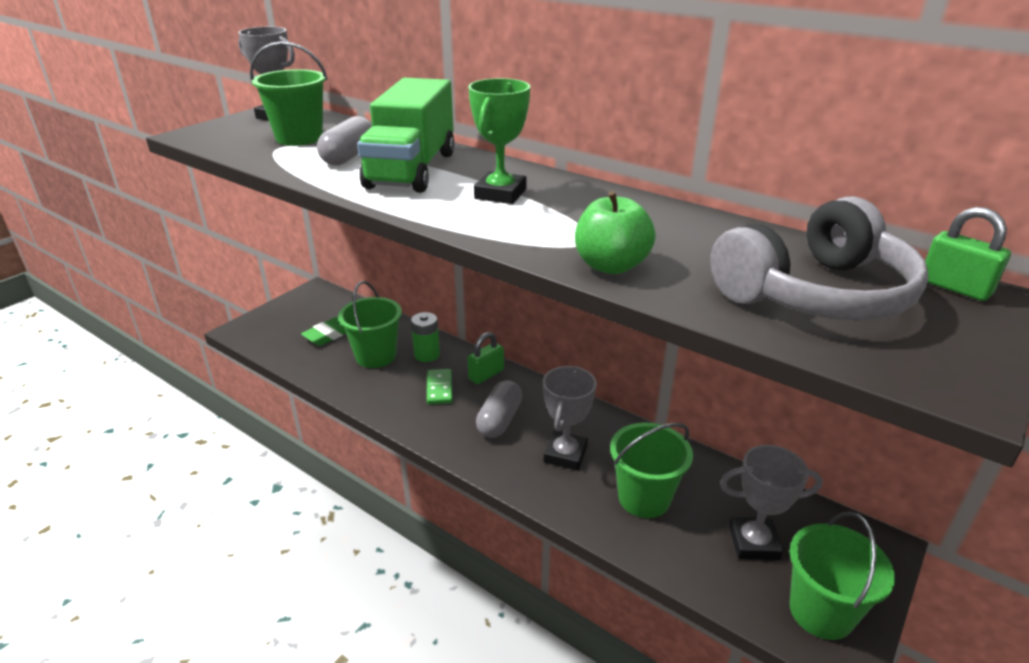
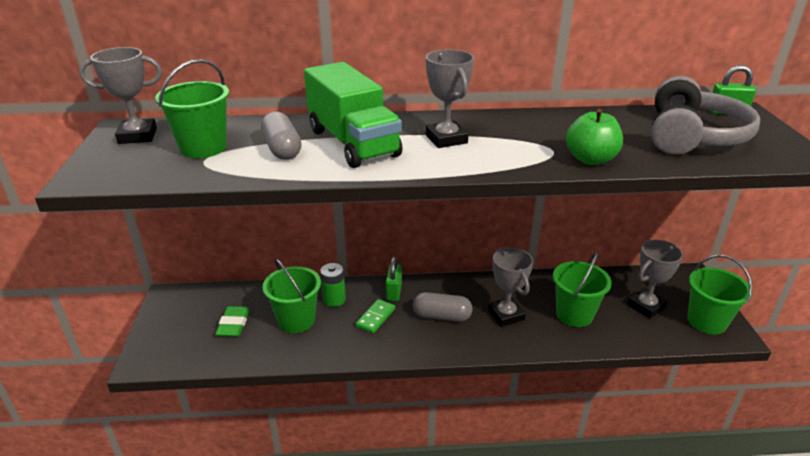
camera: 40 degrees left, 0 degrees up
green domino [427,369,453,404] -> green domino turned 75 degrees clockwise [356,299,395,333]
green trophy [468,78,530,204] -> grey trophy [426,50,474,148]
grey capsule [476,380,523,438] -> grey capsule turned 60 degrees counterclockwise [413,292,473,322]

